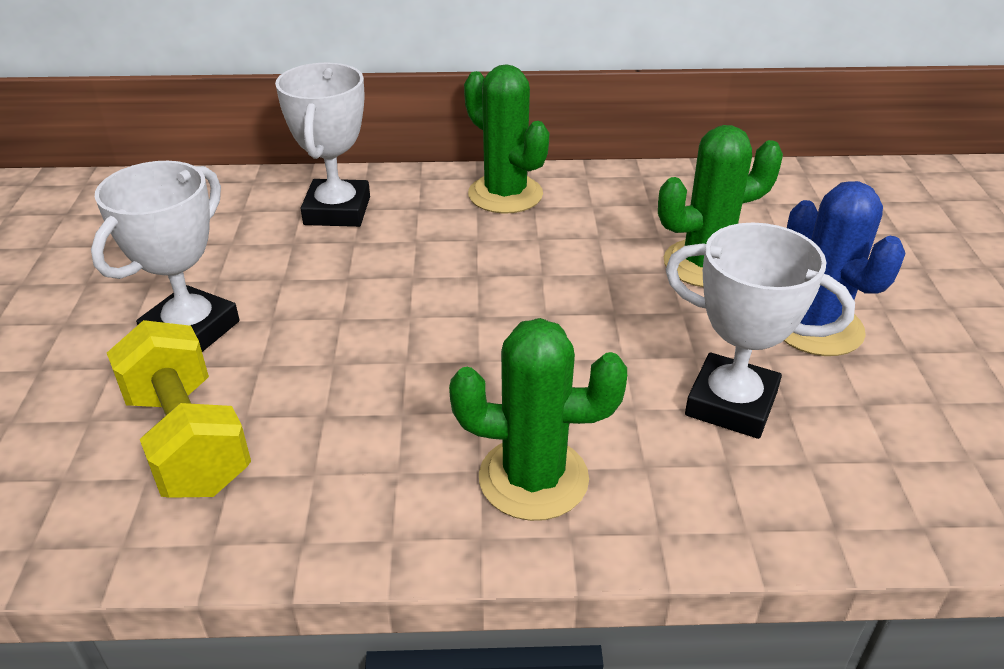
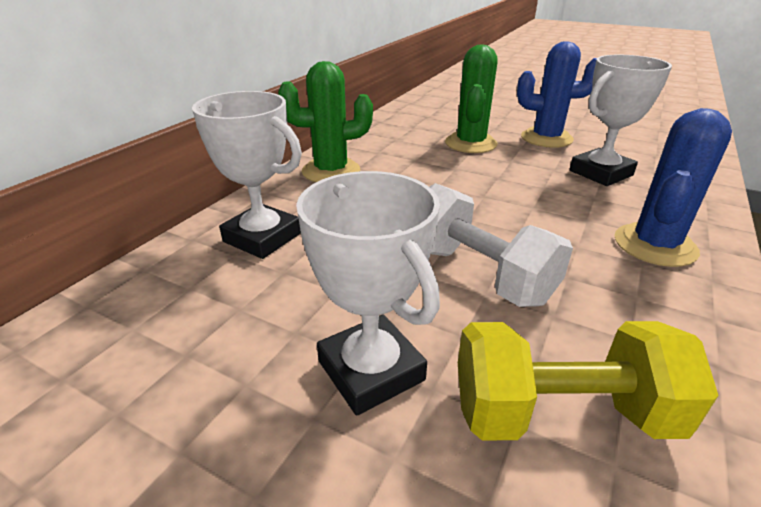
camera: 60 degrees left, 5 degrees down
green cactus [449,318,627,521] -> blue cactus [615,108,732,267]
none -> white dumbbell [430,183,573,307]

